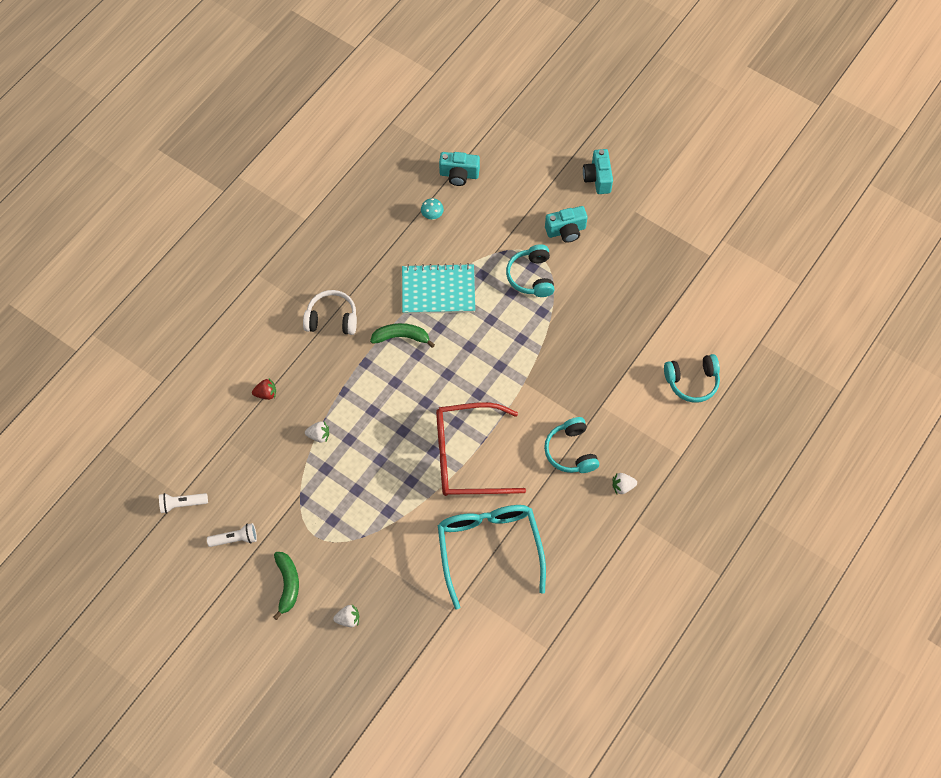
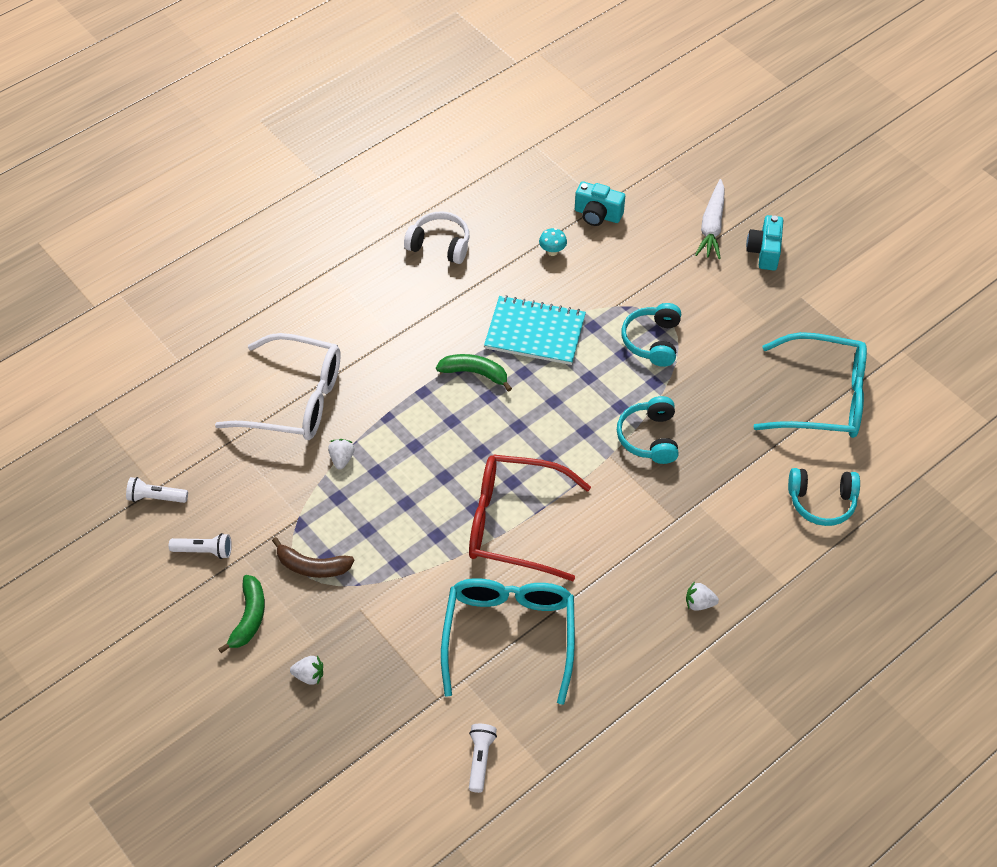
camera: 15 degrees right, 10 degrees down
red strawberry [252,379,276,400] -> white glasses [215,333,341,440]
white headphones [303,290,357,335] -> white headphones moved to [404,211,469,264]
white strawberry [305,421,329,442] -> white strawberry turned 105 degrees counterclockwise [328,439,355,470]
turquoise headphones [544,417,599,473] -> turquoise headphones moved to [617,396,679,464]
turquoise camera [545,206,588,243] -> none
none -> brown banana [272,537,355,578]
none -> white flashlight [469,724,497,793]
none -> white carrot [695,179,725,259]
none -> turquoise glasses [753,332,867,438]

